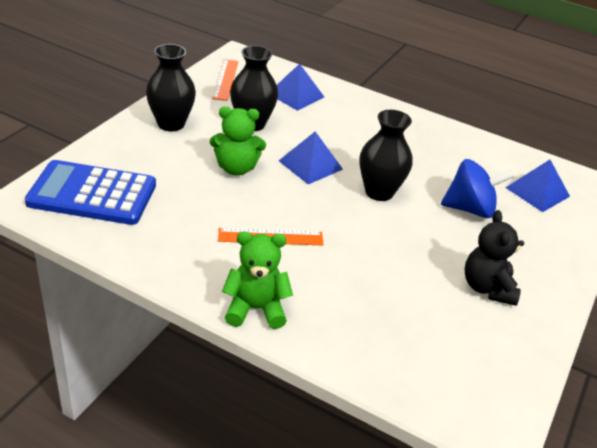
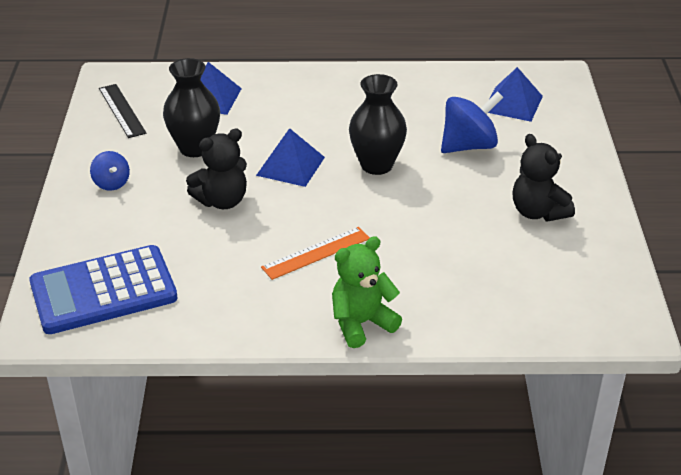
camera: 25 degrees left, 0 degrees up
black vase [146,44,196,131] -> blue spinning top [90,151,130,191]
green teddy bear [210,107,266,176] -> black teddy bear [186,128,247,209]
orange ruler [212,59,238,101] -> black ruler [99,84,146,138]

